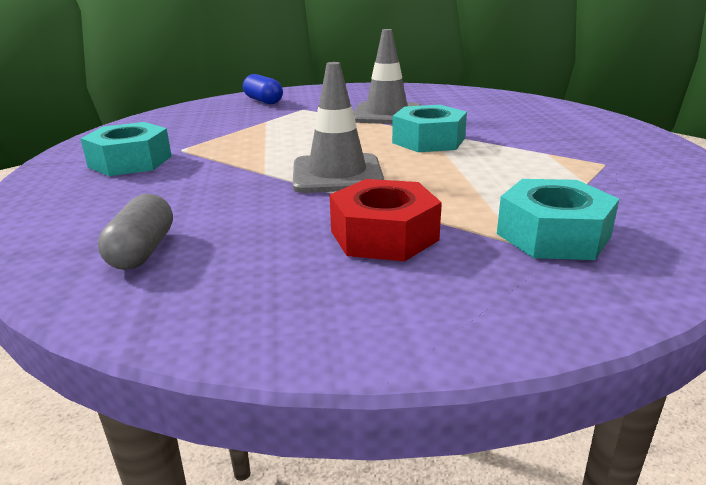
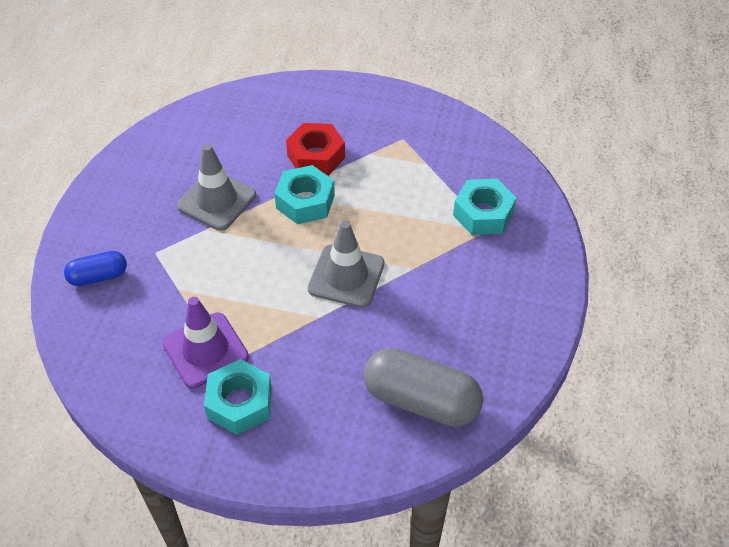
camera: 70 degrees left, 25 degrees up
grey capsule [98,194,173,270] -> grey capsule [364,348,483,427], size x1.81
red nut [330,179,442,261] -> red nut moved to [286,123,345,176]
none -> purple traffic cone [162,297,249,388]

